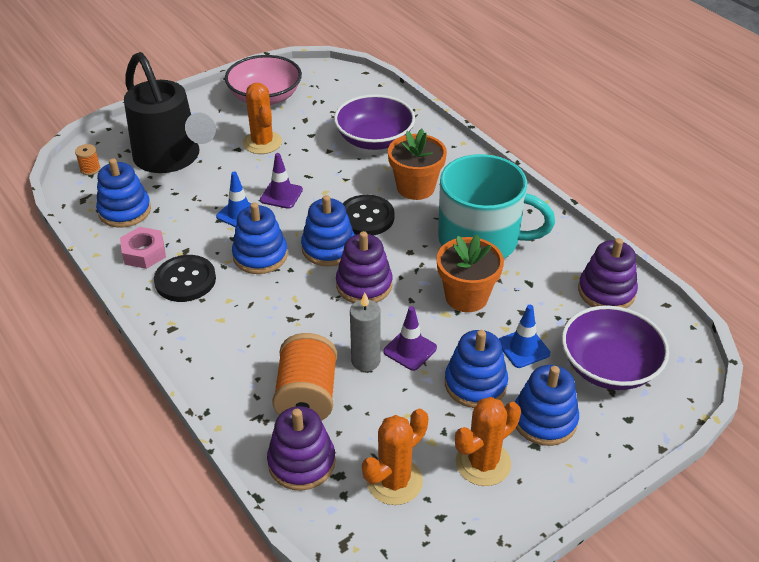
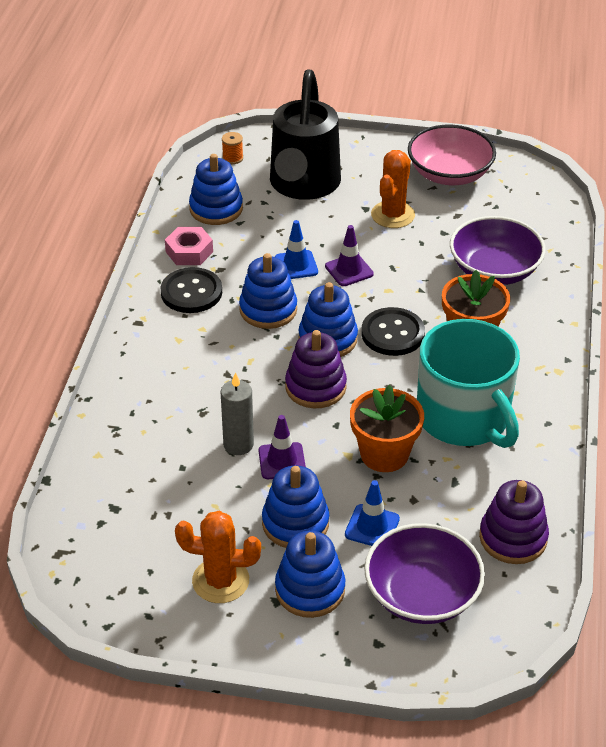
camera: 45 degrees right, 0 degrees up
purple stacking toy [267,406,336,491] -> none
orange spool [272,333,337,421] -> none
orange cactus [362,409,428,505] -> none

